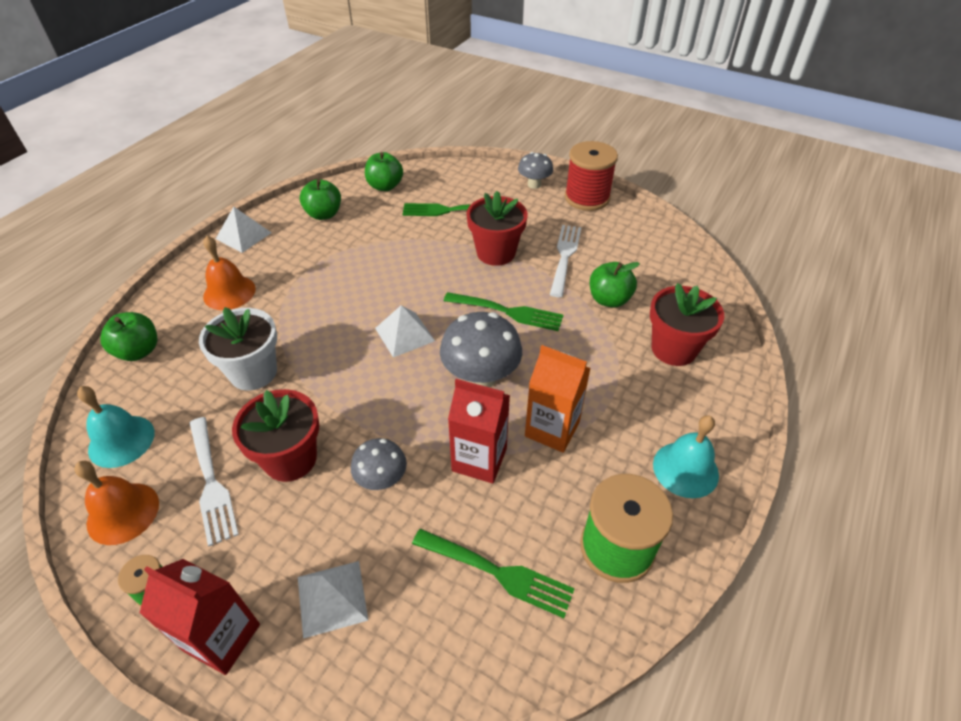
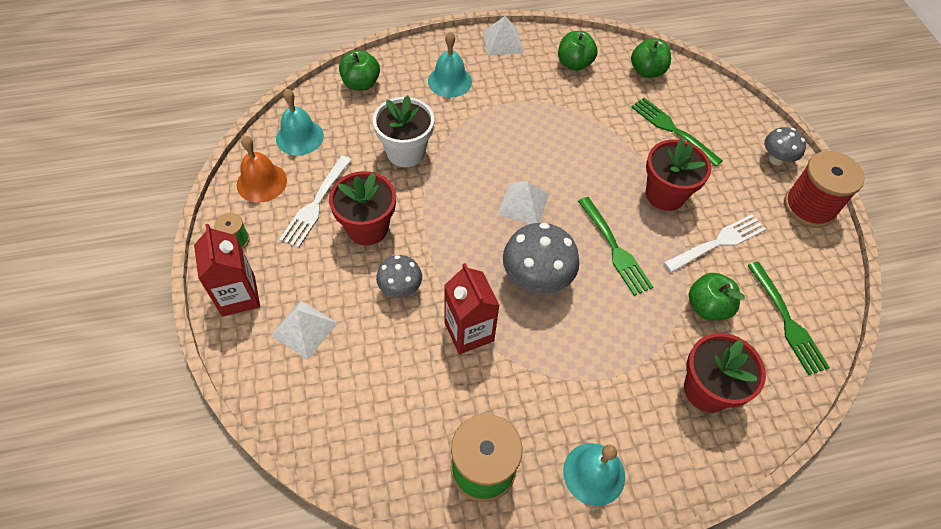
camera: 45 degrees right, 10 degrees up
orange bell [203,235,256,310] -> turquoise bell [428,32,472,98]
green fork [412,528,575,618] -> green fork moved to [747,262,830,375]
orange carton [525,345,591,453] -> none

